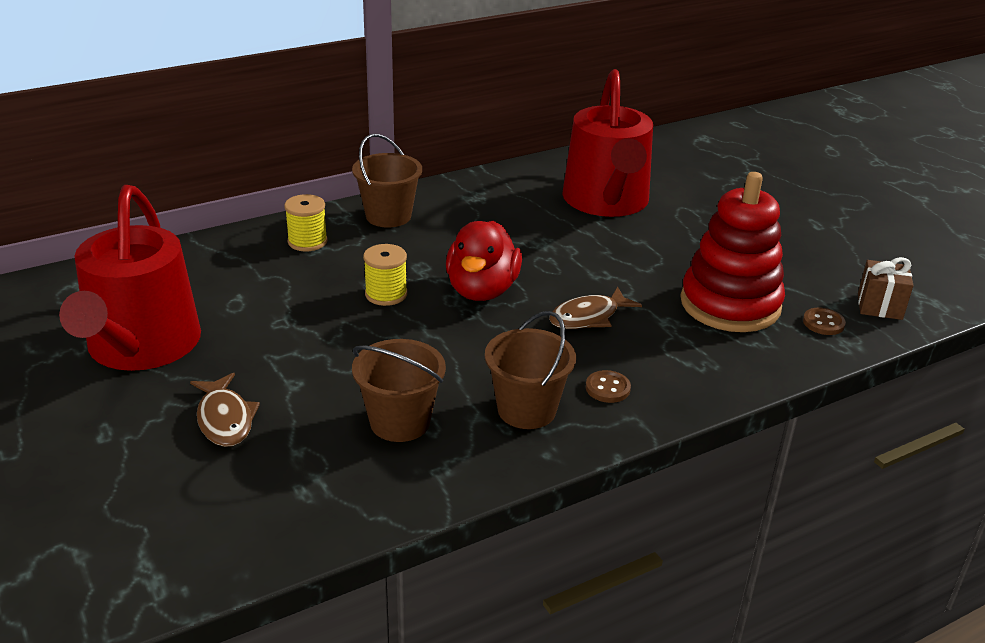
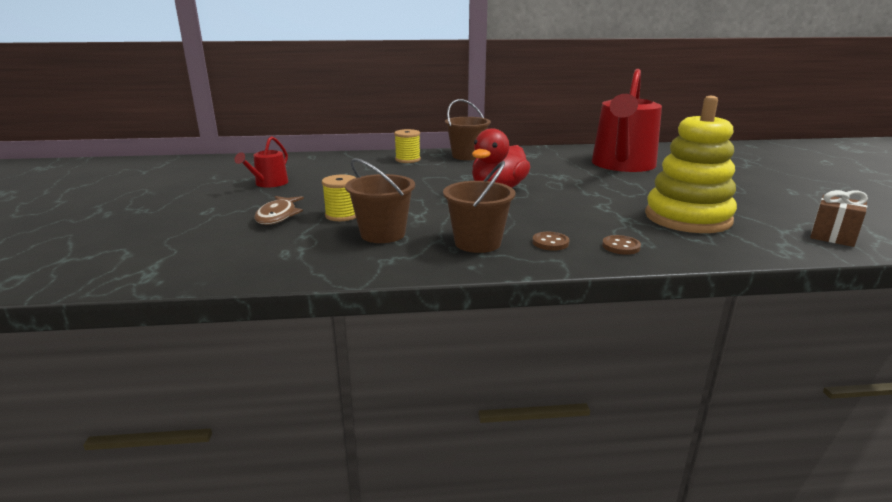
camera: 25 degrees right, 10 degrees down
red watering can [59,185,201,371] -> red watering can [234,136,288,188], size x0.45
yellow spool [363,244,407,306] -> yellow spool moved to [322,174,356,221]
brown fish [549,287,642,329] -> none
red stacking toy [681,172,785,332] -> yellow stacking toy [645,96,737,233]
brown button [803,308,846,335] -> brown button moved to [602,235,641,255]

